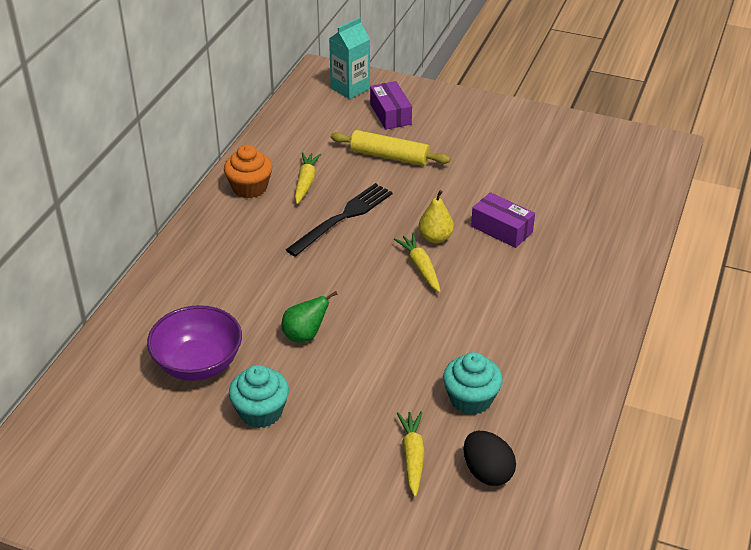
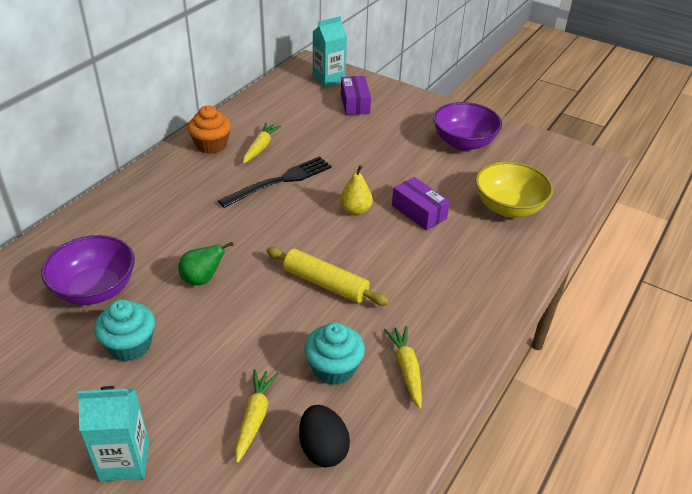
camera: 10 degrees right, 0 degrees up
yellow rolling pin [331,130,450,166] -> yellow rolling pin moved to [266,247,390,306]
yellow carrot [394,233,441,293] -> yellow carrot moved to [384,326,422,409]
none -> turquoise carton [77,386,149,481]
none -> purple bowl [433,102,502,151]
none -> yellow bowl [475,161,553,217]

